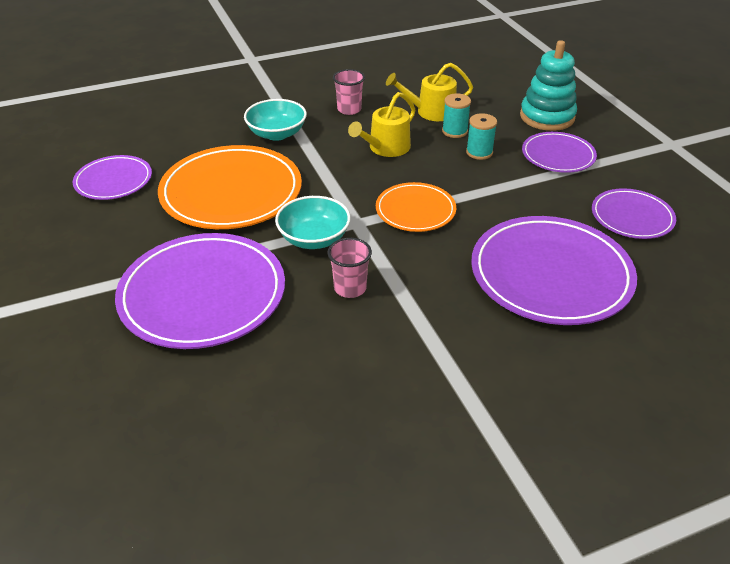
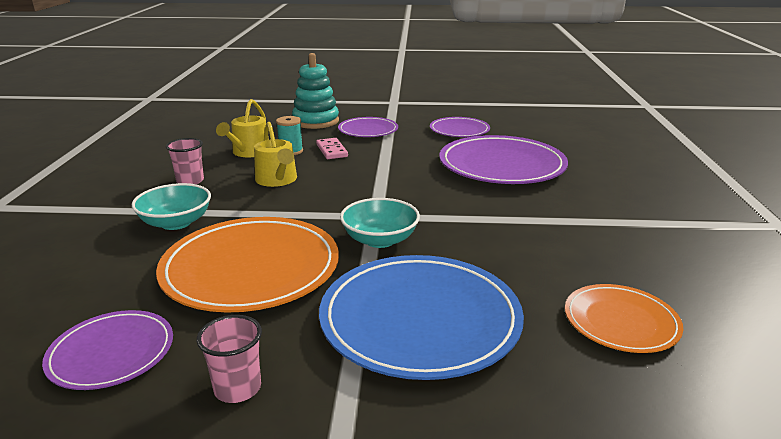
camera: 65 degrees left, 15 degrees down
purple plate [115,233,285,349] -> blue plate [319,255,524,380]
pink cup [328,238,372,298] -> pink cup moved to [197,315,262,403]
orange plate [376,182,456,232] -> orange plate moved to [565,284,683,353]
turquoise spool [466,113,497,160] -> pink domino [316,138,348,159]

